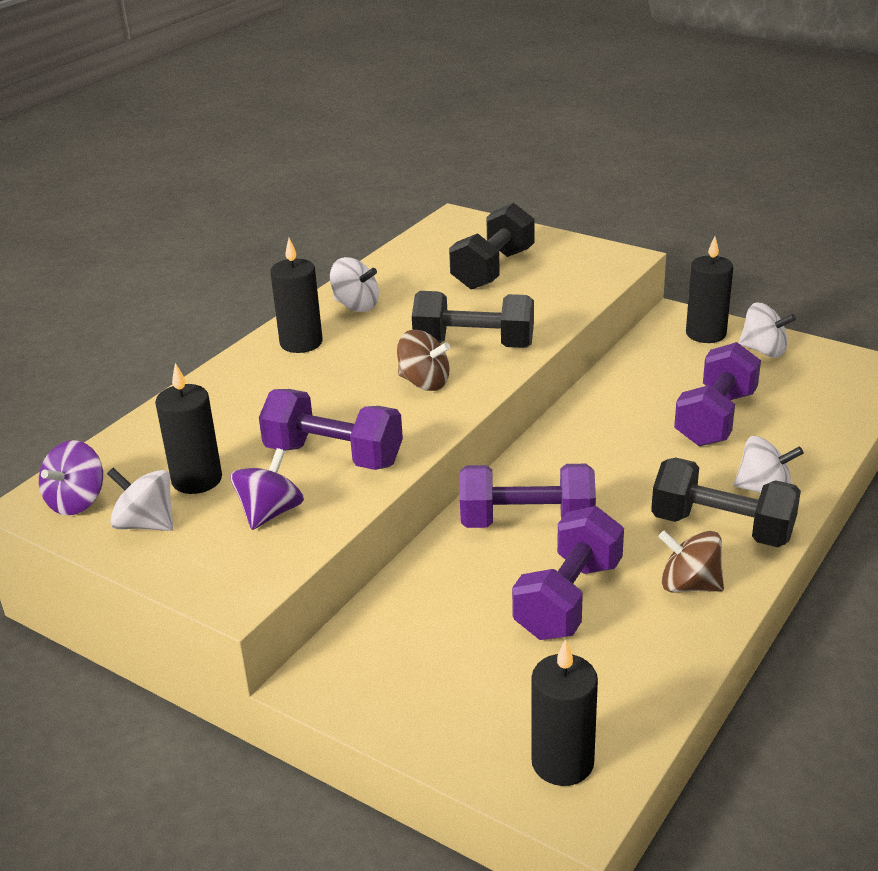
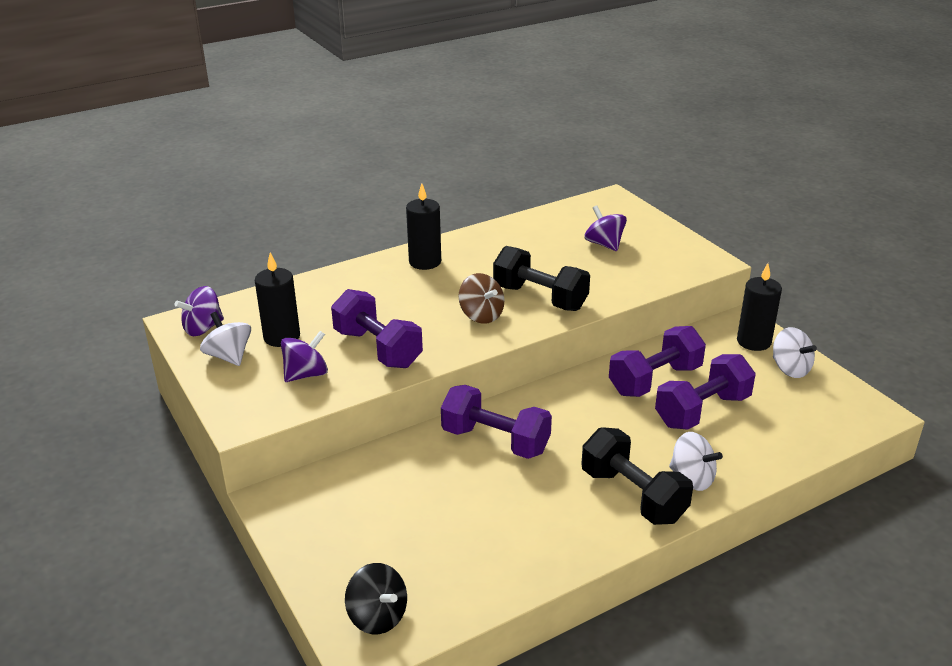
camera: 25 degrees right, 0 degrees up
white spinning top [330,257,379,312] -> none
black dumbbell [449,203,534,290] -> purple spinning top [584,206,627,251]
purple dumbbell [512,506,624,640] -> purple dumbbell moved to [609,326,706,397]
black candle [531,639,598,786] -> black spinning top [345,563,407,634]
brown spinning top [658,530,724,593] -> none

